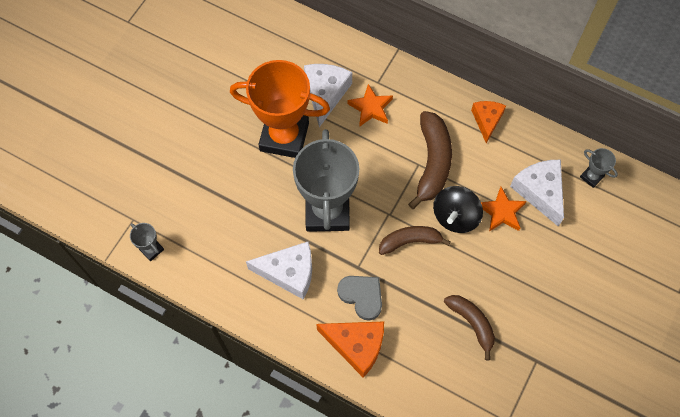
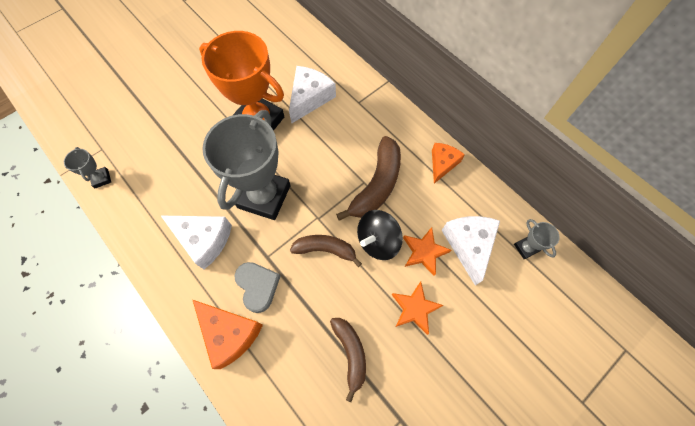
camera: 20 degrees right, 0 degrees up
orange star [347,84,393,127] -> orange star moved to [392,282,443,335]

